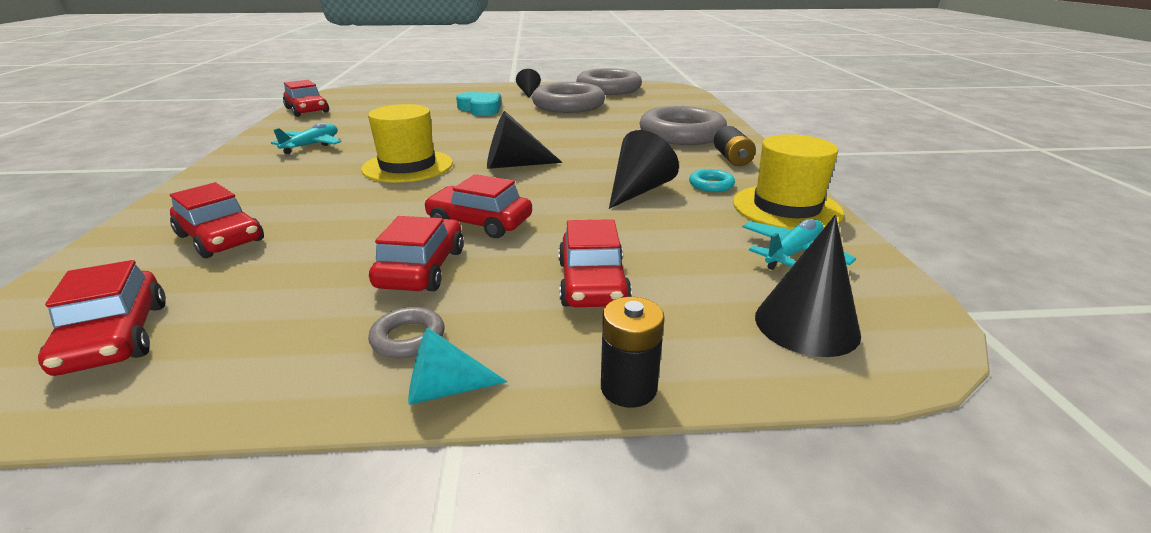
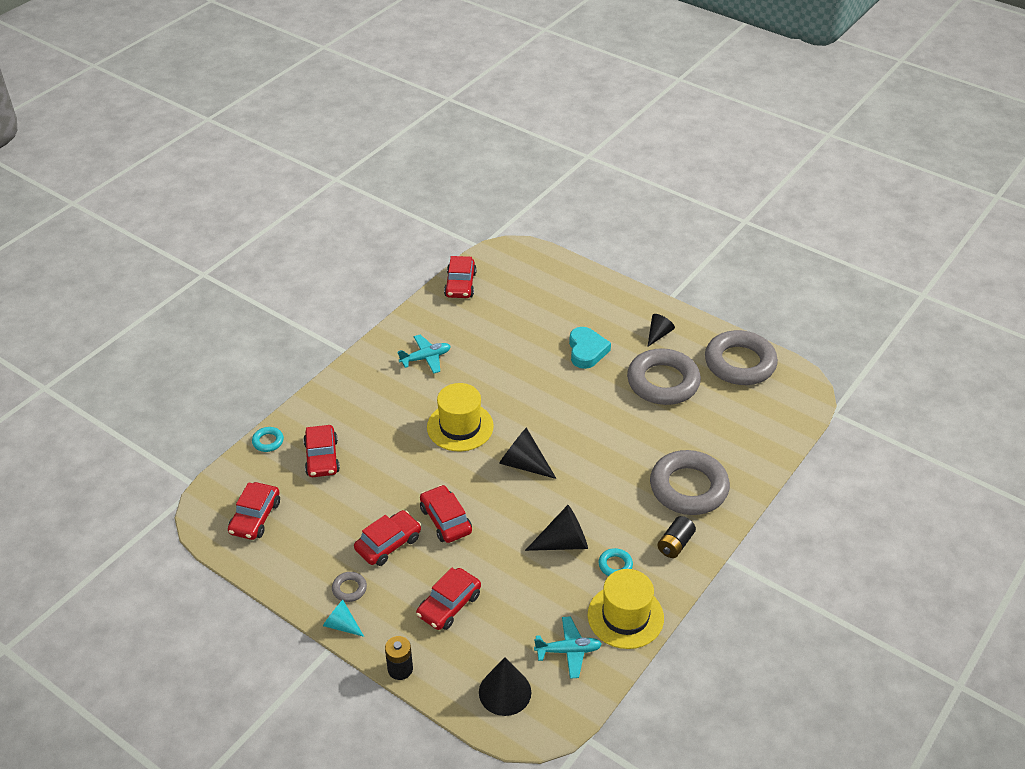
camera: 40 degrees right, 15 degrees up
none -> turquoise ring [252,427,284,452]

